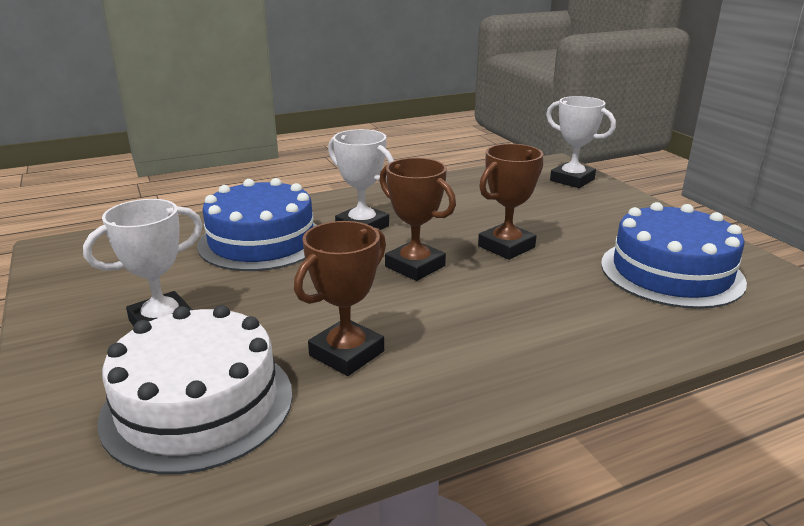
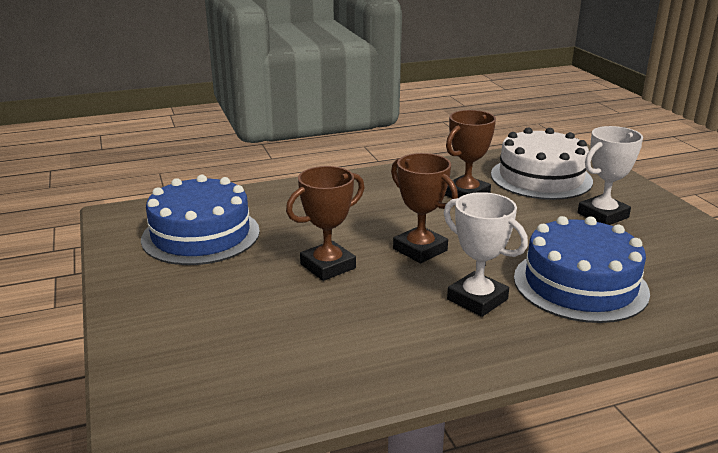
camera: 175 degrees left, 0 degrees up
white trophy [546,96,616,188] -> none

